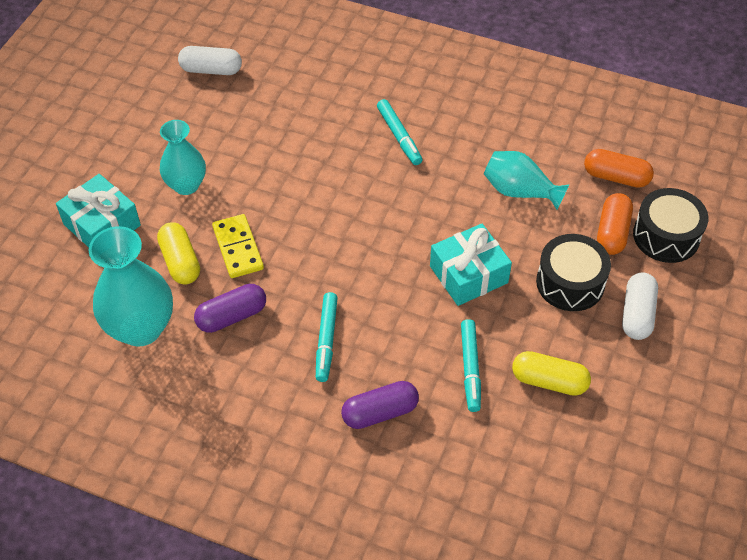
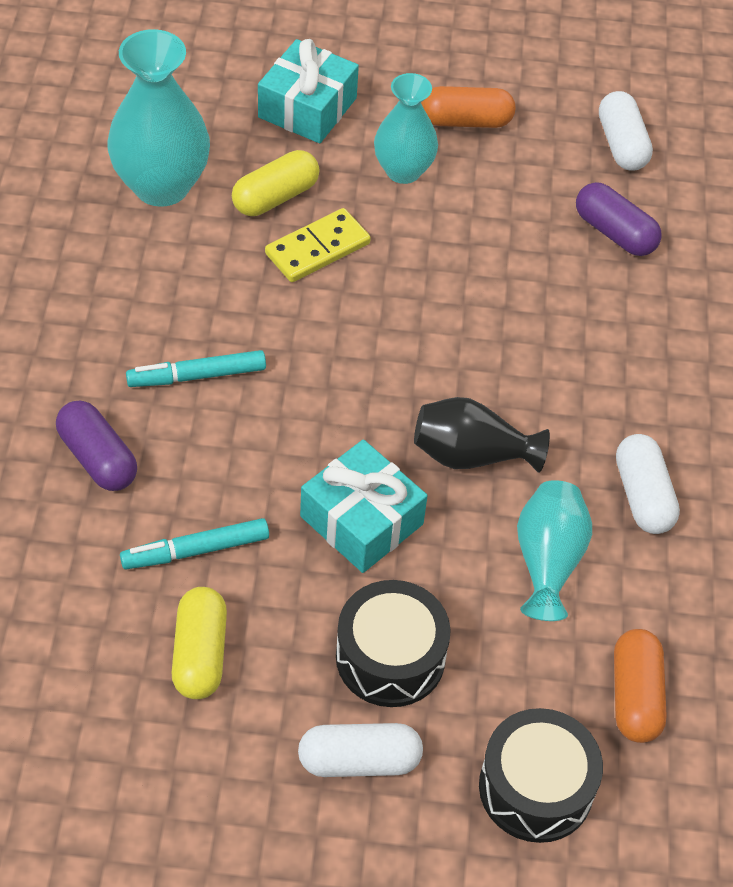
camera: 70 degrees right, 0 degrees up
purple capsule [194,284,266,333] -> purple capsule moved to [576,182,662,256]
turquoise marker [377,99,422,165] -> none
orange capsule [597,193,633,255] -> orange capsule moved to [421,86,516,128]
none -> black vase [414,397,550,473]
none -> white capsule [616,434,680,534]

